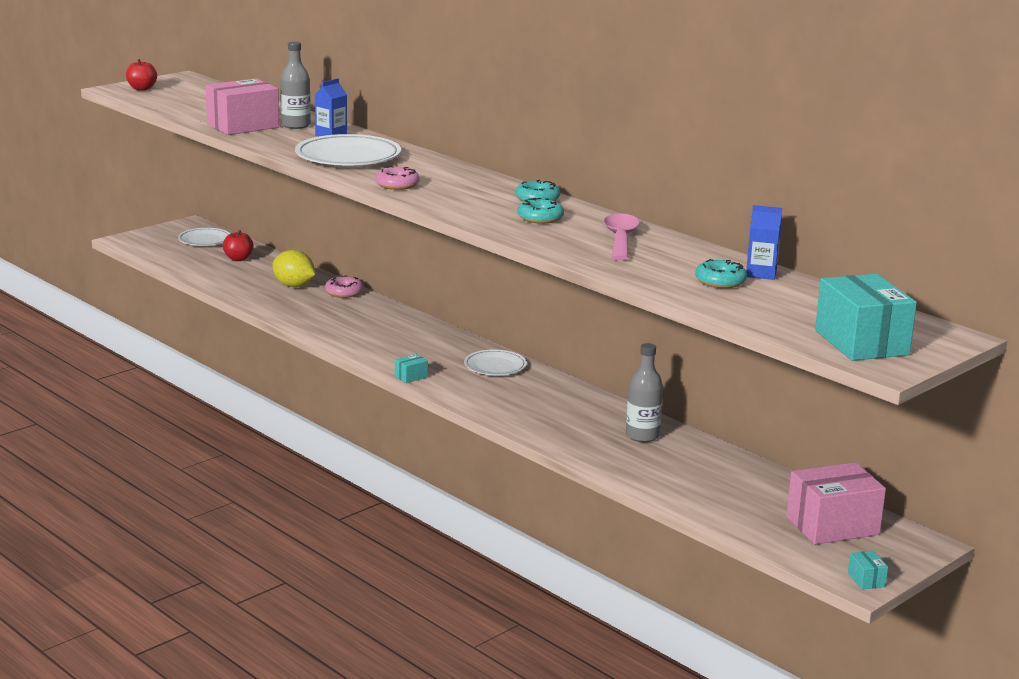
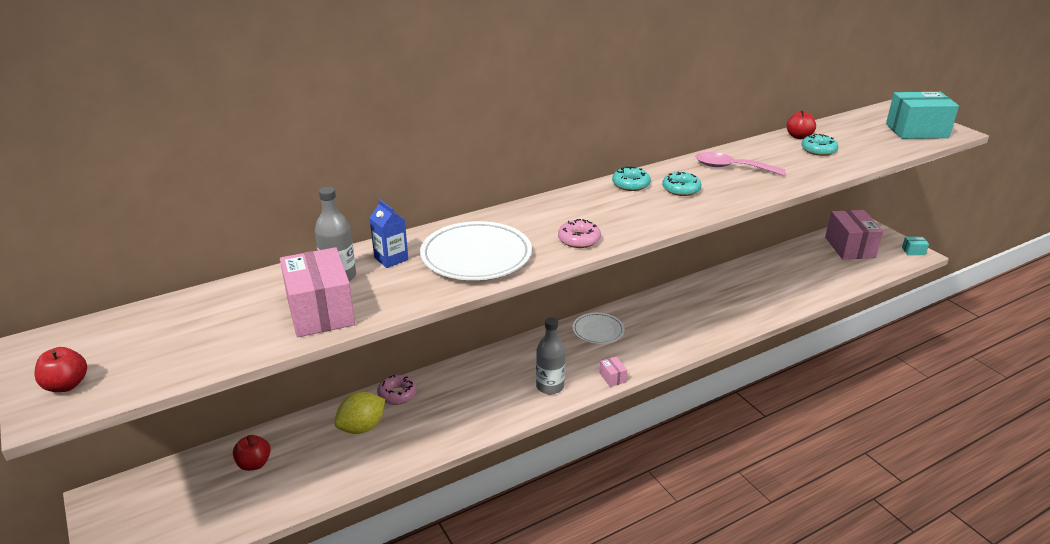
camera: 75 degrees left, 10 degrees up
white plate [178,228,230,246] -> none
turquoise box [395,354,428,383] -> pink box [600,357,627,387]
grey bottle [626,343,663,442] -> grey bottle moved to [536,317,565,395]
blue carton [746,205,782,280] -> red apple [787,110,816,139]

